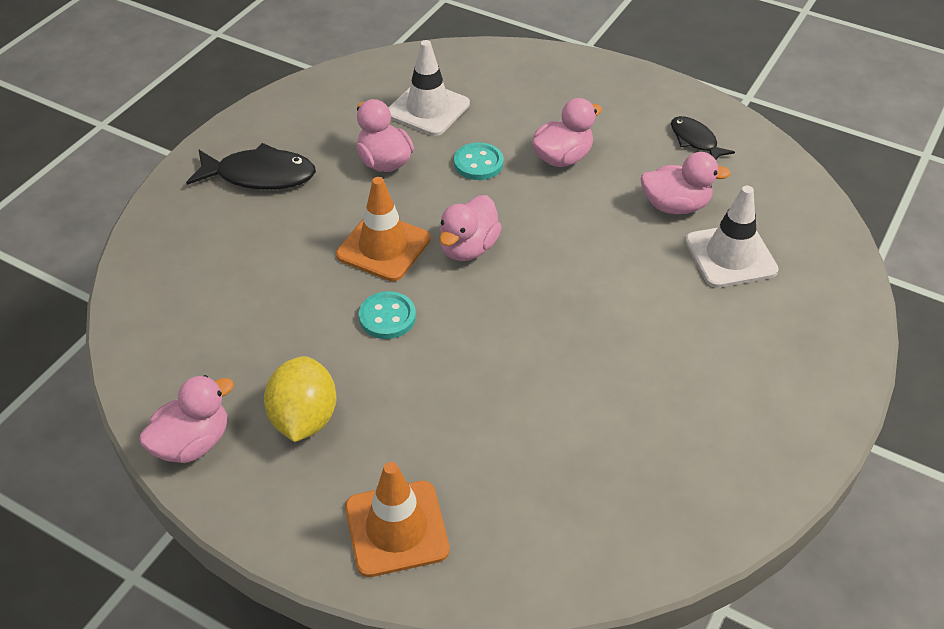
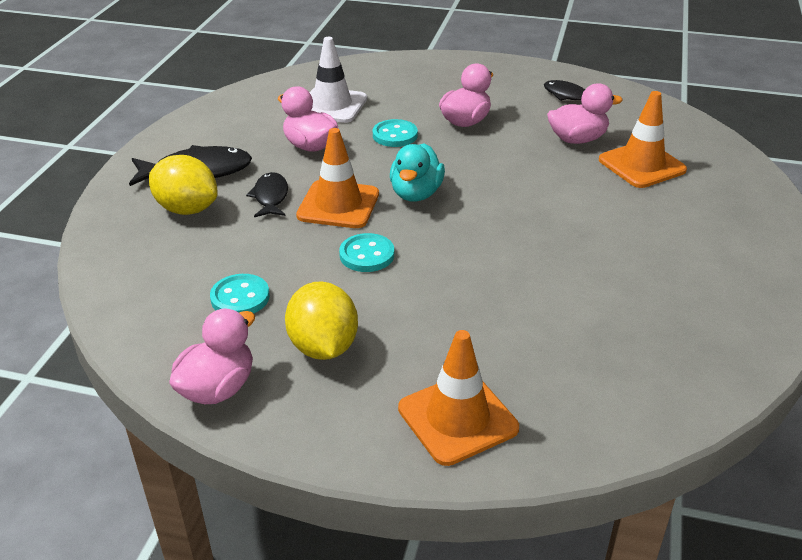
camera: 15 degrees left, 10 degrees down
pink duck [439,195,502,261] -> turquoise duck [390,143,445,201]
white traffic cone [685,186,779,288] -> orange traffic cone [599,91,687,188]
none -> yellow lemon [149,155,218,215]
none -> turquoise button [210,274,270,314]
none -> black fish [246,172,288,217]

